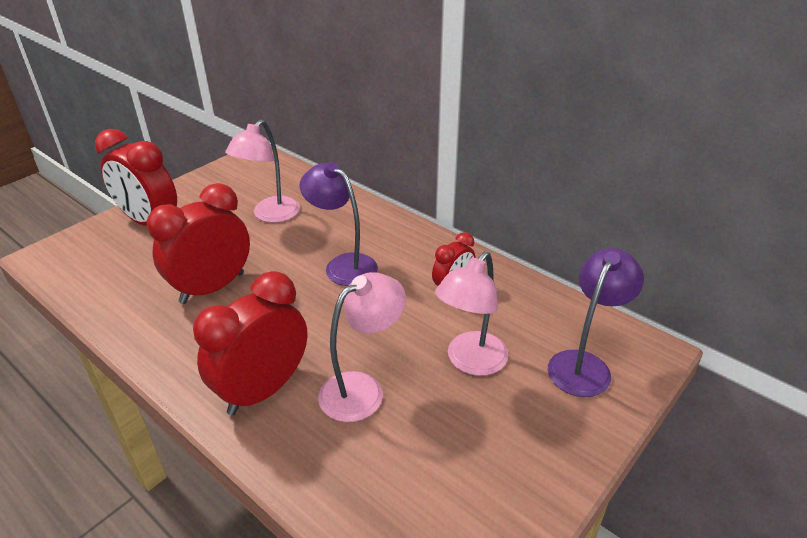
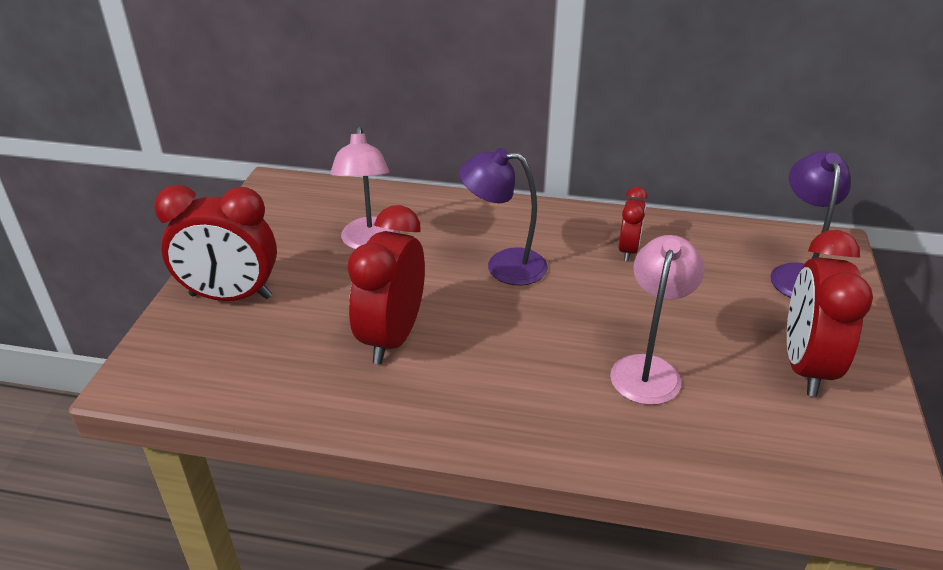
camera: 30 degrees left, 0 degrees up
red clock [193,271,307,415] -> red clock moved to [787,230,873,397]
pink lamp [435,251,508,376] -> none

